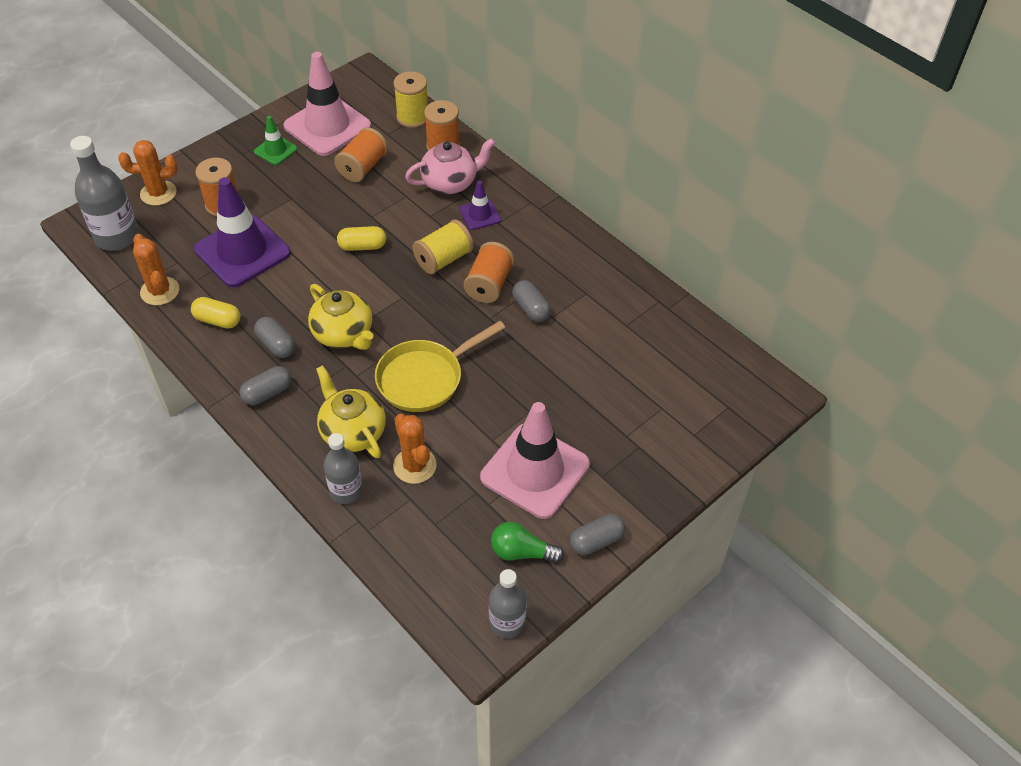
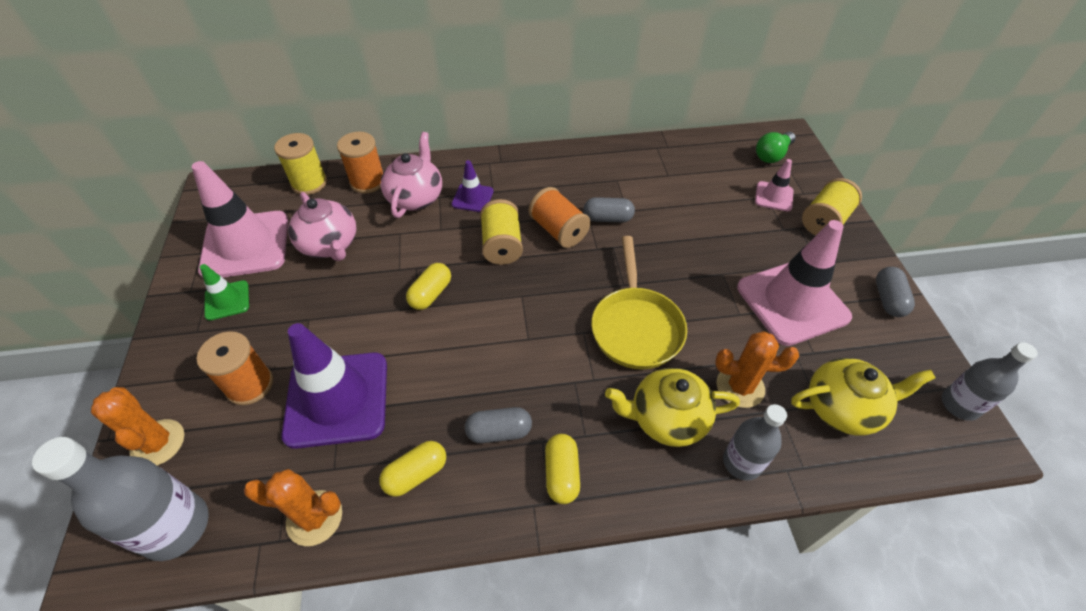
camera: 55 degrees left, 0 degrees up
orange cactus [118,140,178,206] -> orange cactus turned 60 degrees counterclockwise [91,387,184,466]
grey capsule [239,366,291,405] -> yellow capsule [545,434,580,504]
yellow teapot [308,284,374,350] -> yellow teapot moved to [791,358,935,436]
orange spool [334,127,388,182] -> pink teapot [288,192,357,261]
green light bulb [491,522,564,563] -> green light bulb moved to [756,132,796,163]
none -> pink traffic cone [755,159,794,211]
none -> yellow spool [802,178,862,236]

